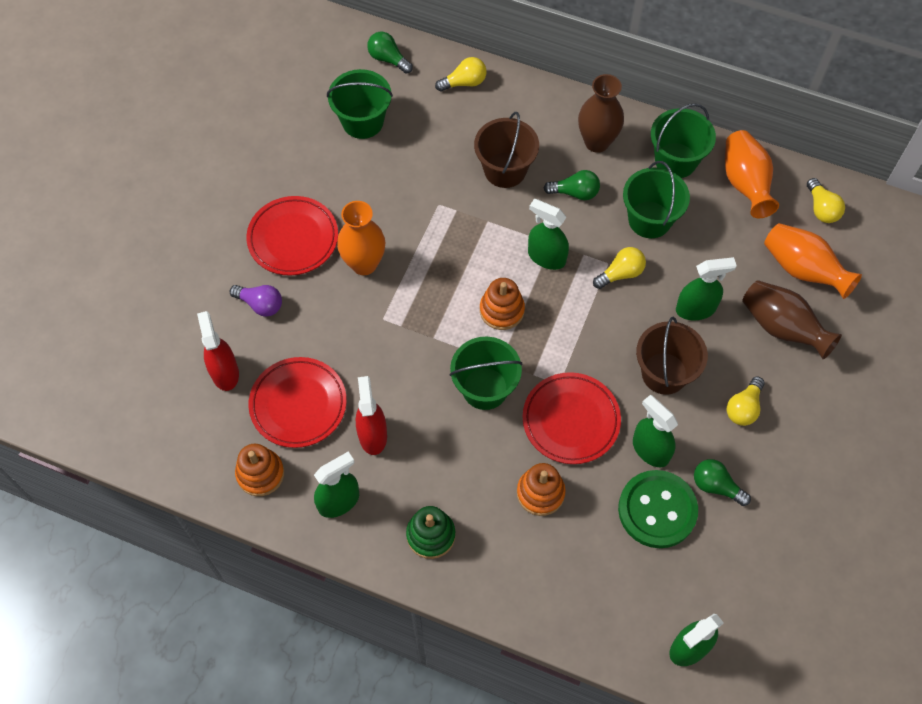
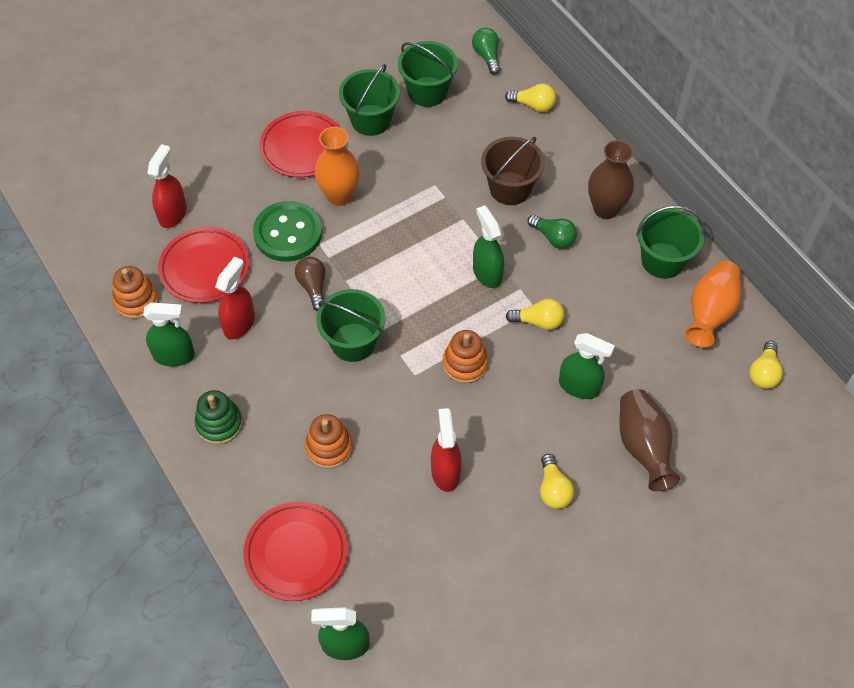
camera: 35 degrees right, 5 degrees down
purple light bulb [230,285,282,317] -> none
orange stacking toy [480,278,525,330] -> orange stacking toy moved to [443,330,488,384]
red plate [523,372,621,464] -> red plate moved to [243,502,348,601]
green button [618,470,698,548] -> green button moved to [253,201,322,262]
green bucket [623,161,690,238] -> green bucket moved to [339,64,400,136]
green spray bottle [633,395,678,467] -> red spray bottle [431,408,462,492]
brown bucket [636,317,708,395] -> none
green light bulb [694,459,751,506] -> none
yellow light bulb [727,376,765,426] -> yellow light bulb turned 75 degrees counterclockwise [540,454,574,509]
orange vase [764,223,862,299] -> none
none -> brown light bulb [295,257,325,311]

